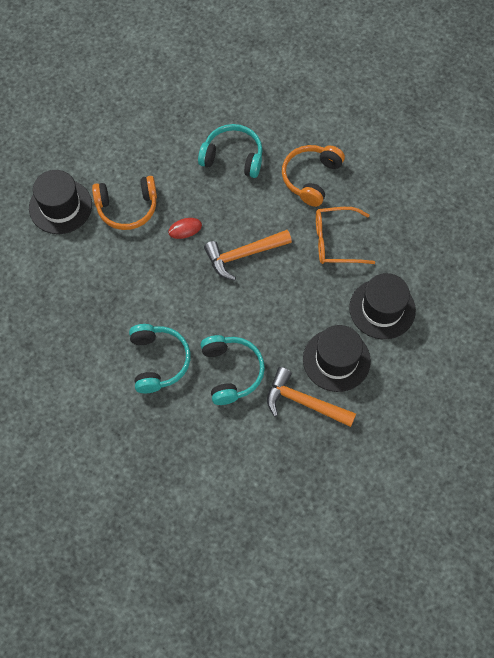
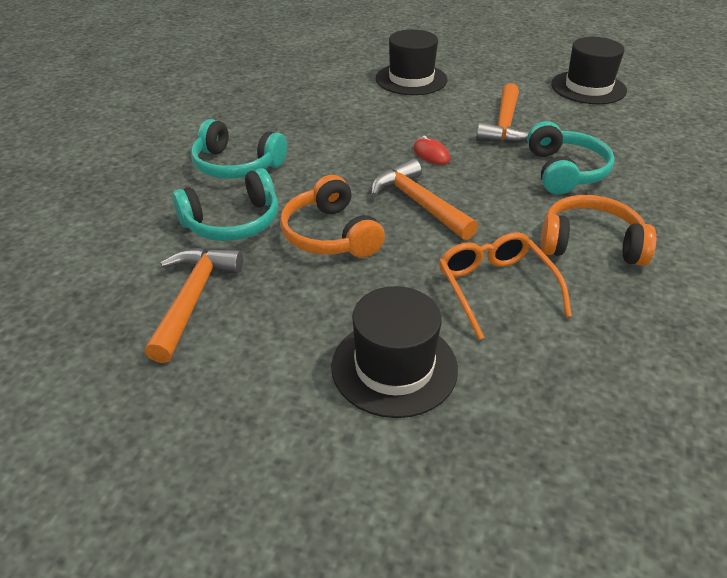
camera: 75 degrees right, 25 degrees down
orange headphones [92,176,157,230] -> orange headphones moved to [280,175,385,258]
turquoise headphones [129,324,190,393] -> turquoise headphones turned 45 degrees clockwise [191,119,287,179]
black hat [303,325,371,392] -> black hat moved to [551,37,627,104]
none -> orange hammer [476,83,530,143]

